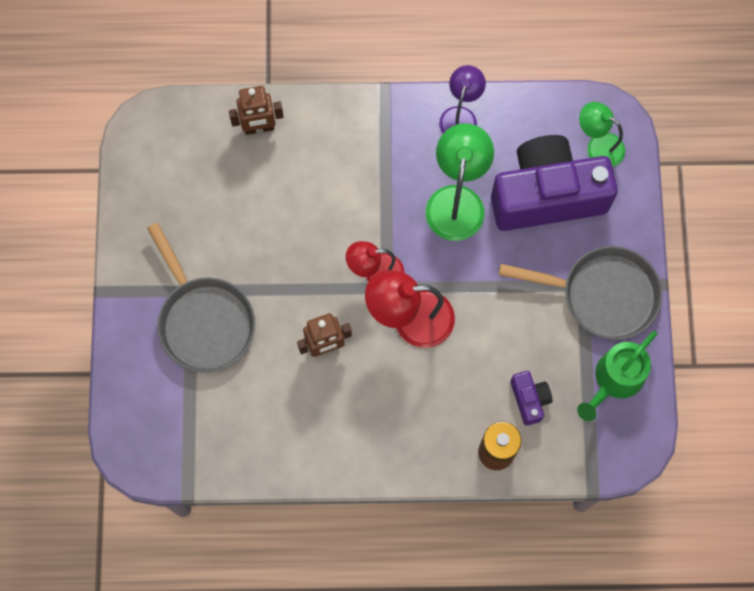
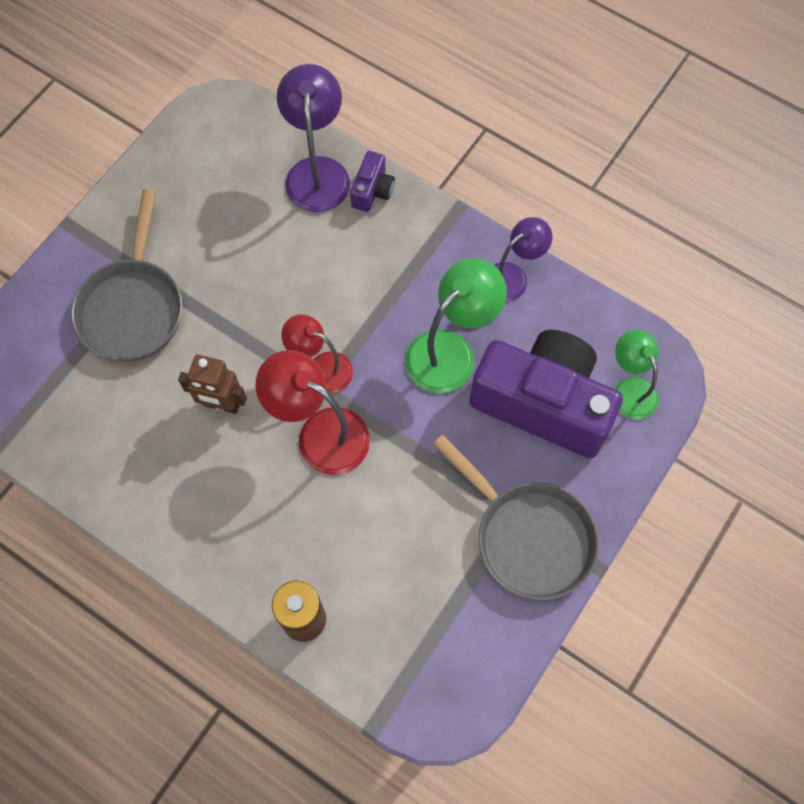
camera: 35 degrees right, 5 degrees down
brown robot [229,86,284,135] -> purple lamp [277,64,350,213]
purple camera [510,371,552,426] -> purple camera moved to [350,151,395,212]
green watering can [577,331,657,421] -> none

